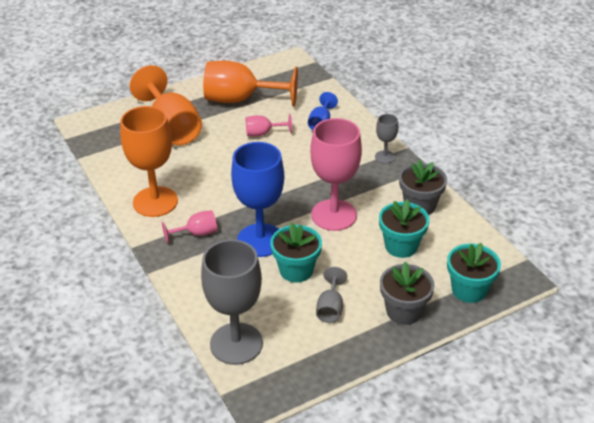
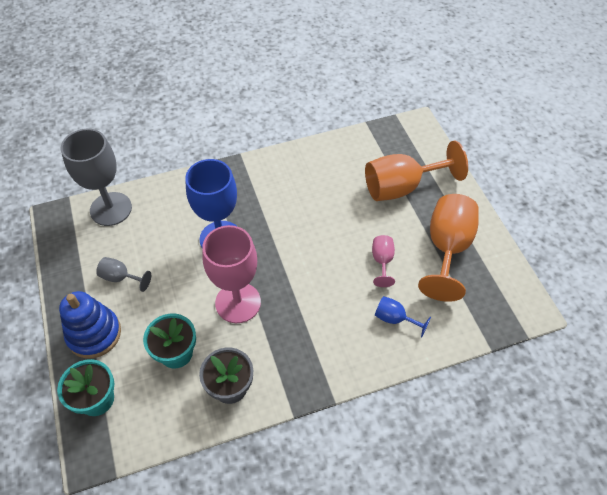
camera: 100 degrees right, 15 degrees up
orange goblet [120,106,178,217] -> none
pink goblet [162,210,217,244] -> none
turquoise flower pot [270,222,322,282] -> none
grey goblet [375,114,398,164] -> none
grey flower pot [380,262,435,325] -> blue stacking toy [59,291,121,358]

